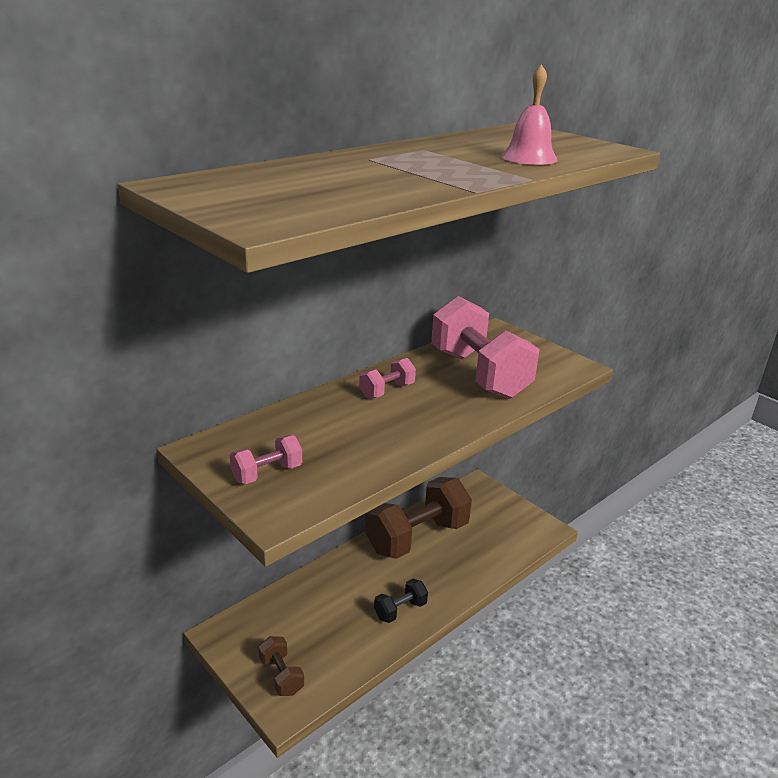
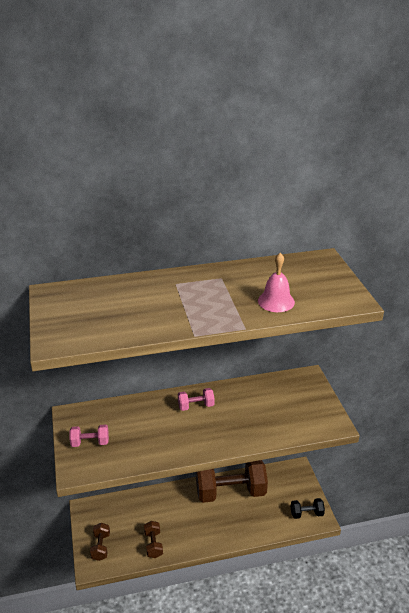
camera: 30 degrees right, 5 degrees up
black dumbbell [374,579,428,623] -> black dumbbell moved to [291,498,325,519]
pink dumbbell [431,296,539,399] -> none
none -> brown dumbbell [144,521,163,558]

